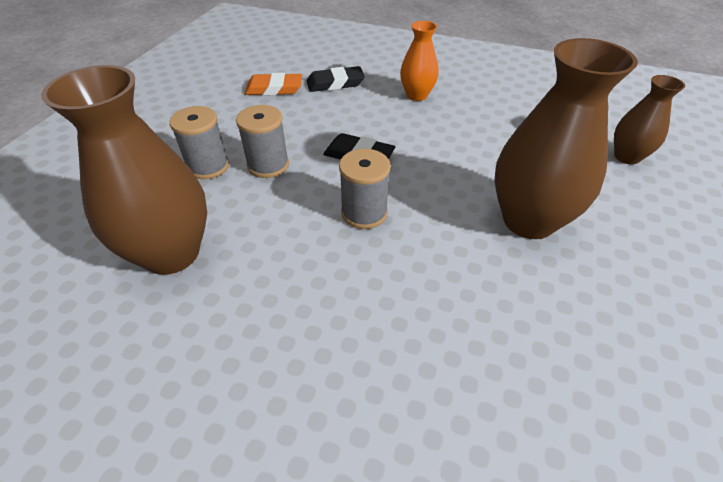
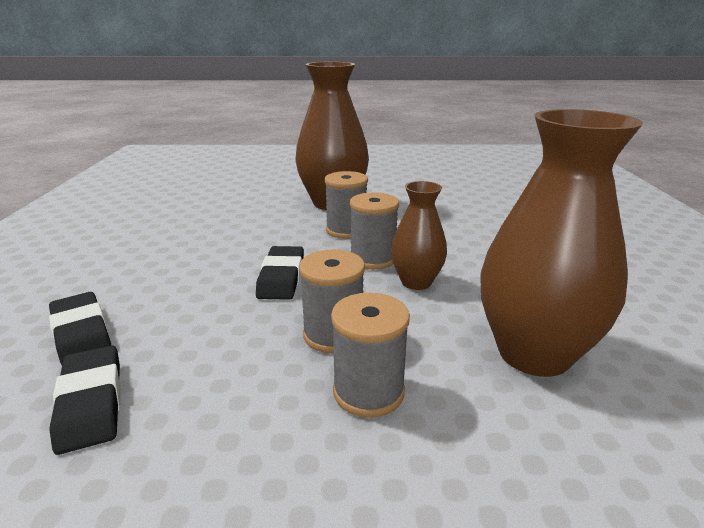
camera: 110 degrees left, 20 degrees down
orange eraser [245,73,302,95] -> black eraser [49,345,121,455]
orange vase [400,21,439,101] -> none
brown vase [614,75,685,164] -> brown vase moved to [391,181,447,290]
none -> grey spool [325,171,368,239]

